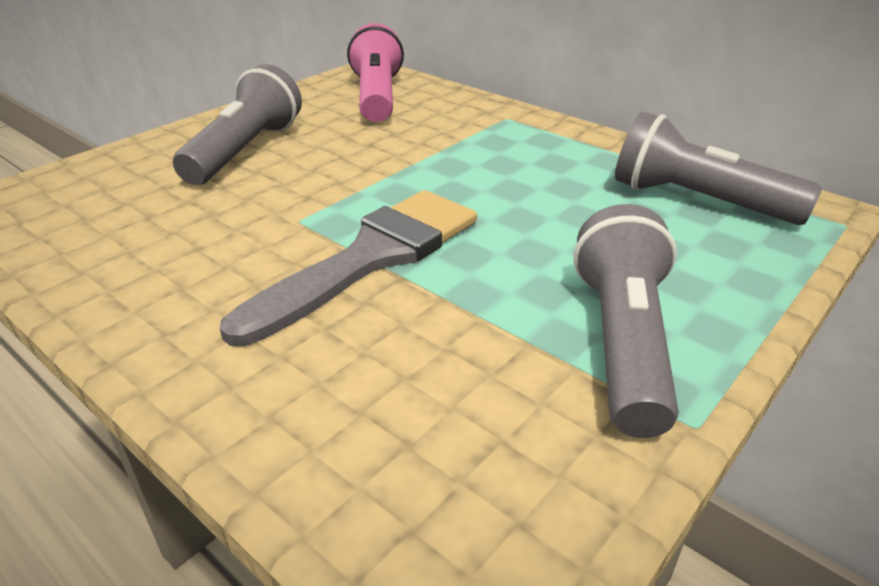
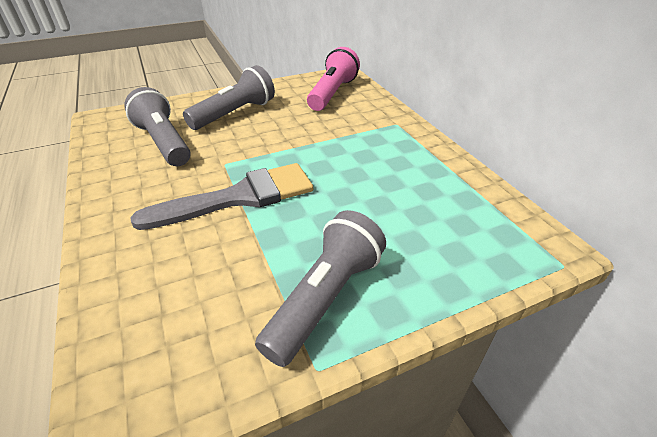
camera: 25 degrees right, 5 degrees up
grey flashlight [615,112,822,225] -> grey flashlight moved to [124,87,191,166]

